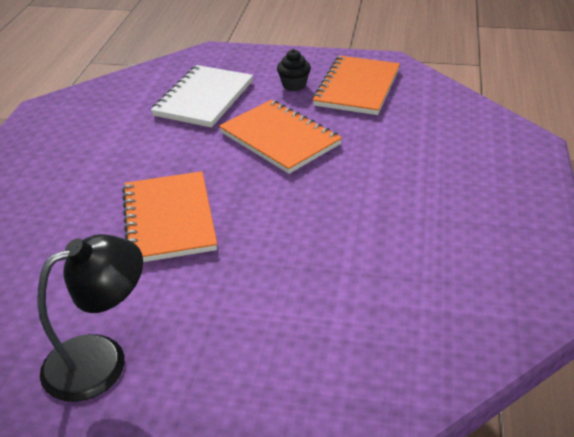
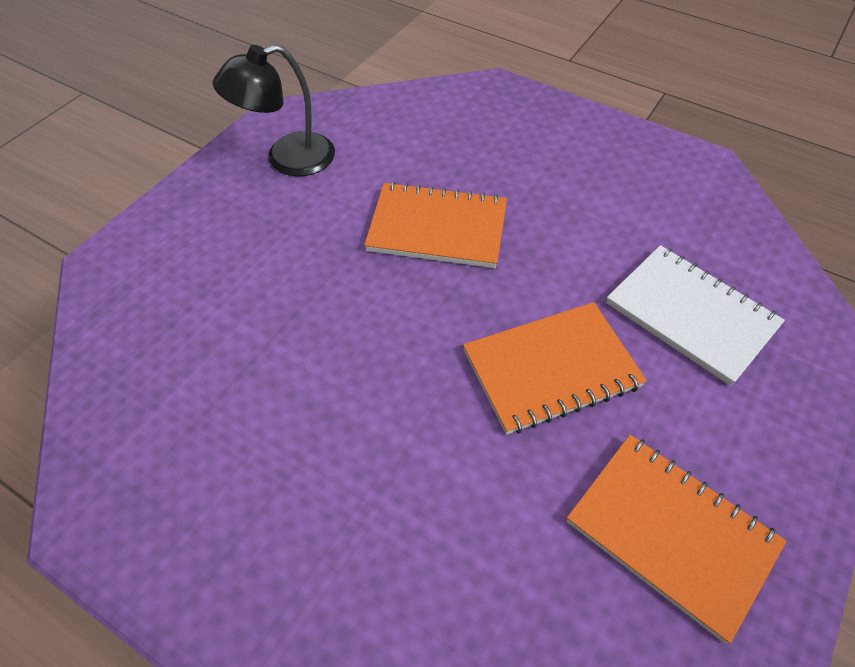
camera: 110 degrees right, 15 degrees up
black lamp [37,234,143,402] -> black lamp turned 75 degrees clockwise [212,44,335,176]
black cupcake [277,49,311,91] -> none

